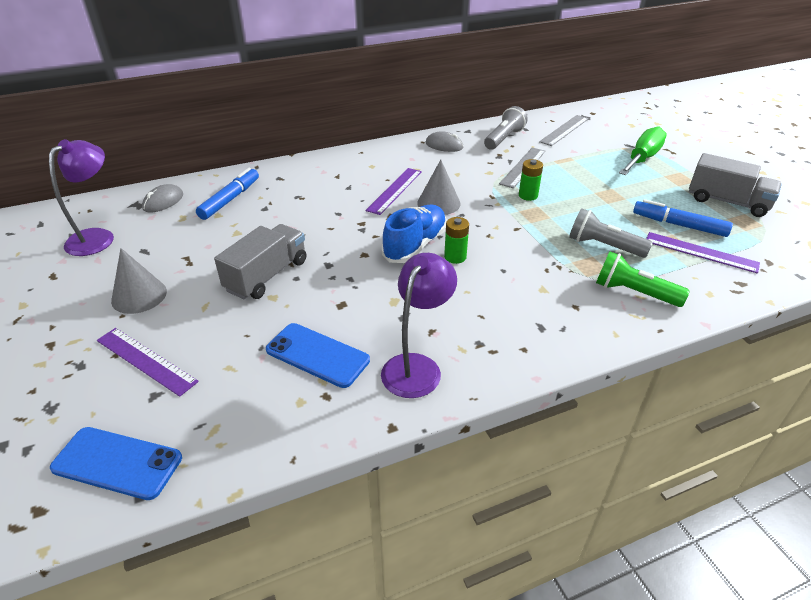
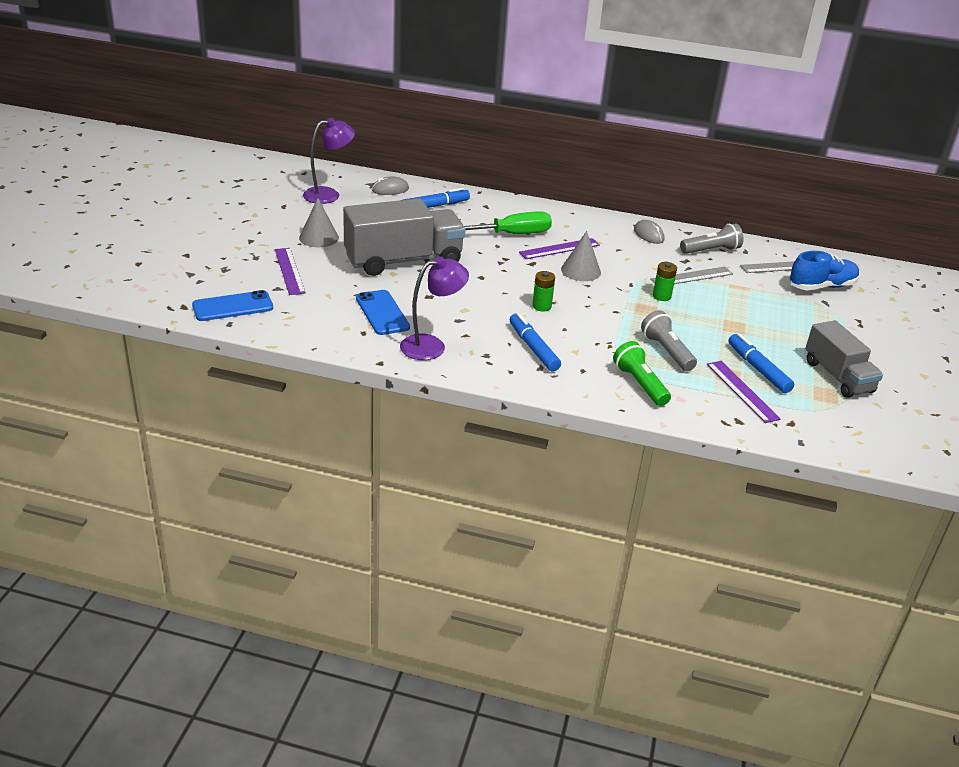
camera: 35 degrees right, 5 degrees down
blue phone [50,427,182,500] -> blue phone turned 75 degrees counterclockwise [192,290,273,321]
grey truck [214,224,306,299] -> grey truck [343,198,465,276], size x1.59
blue shoe [382,205,447,263] -> blue shoe moved to [789,251,860,290]
green screwdriver [619,126,667,175] -> green screwdriver moved to [464,211,552,234]
none -> blue marker [510,313,561,372]

